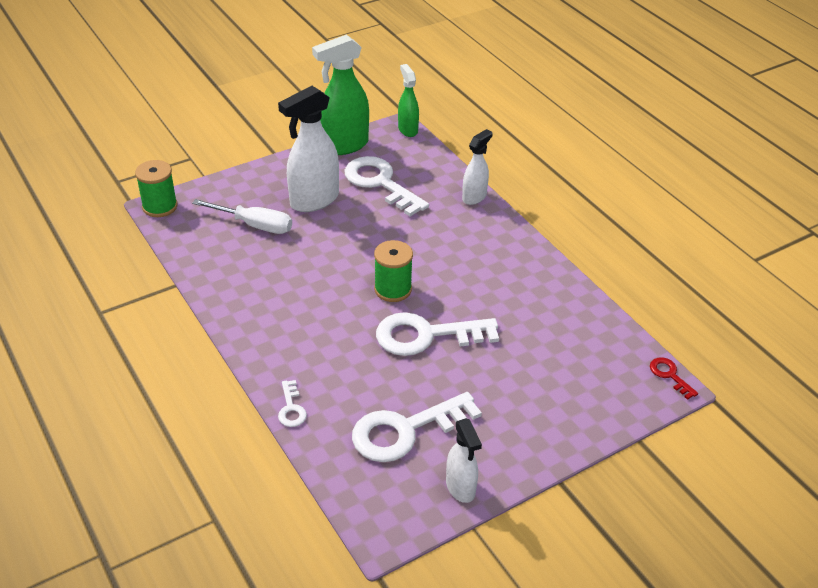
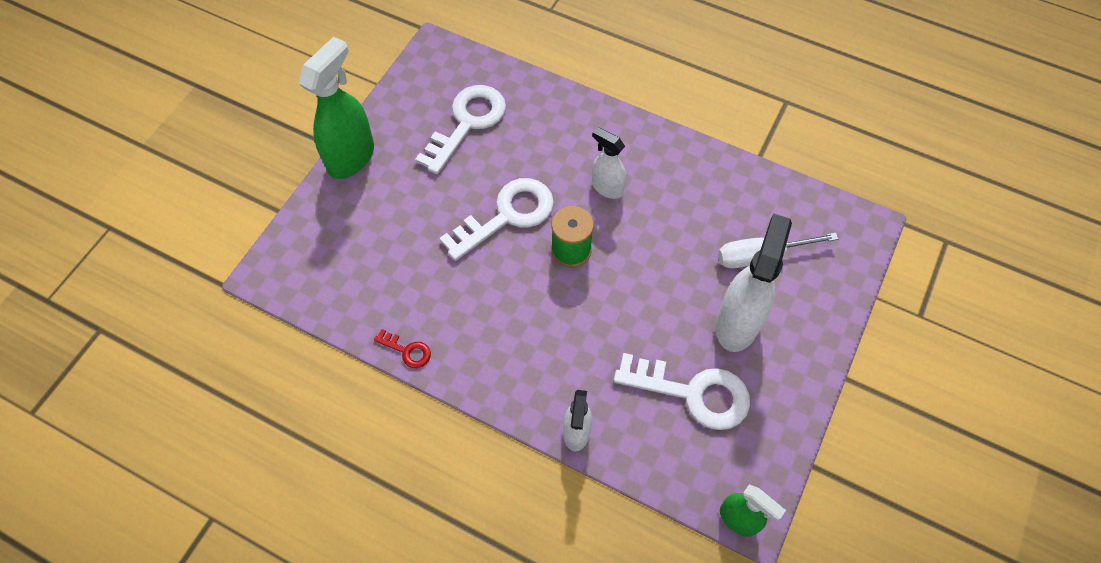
camera: 150 degrees right, 20 degrees up
green spool [135,160,177,217] -> none
white key [278,380,307,427] -> none
green spray bottle [312,35,369,155] -> green spray bottle moved to [298,37,374,179]
white spray bottle [446,418,482,503] -> white spray bottle moved to [592,127,626,199]
red key [650,357,698,400] -> red key moved to [374,329,431,368]

